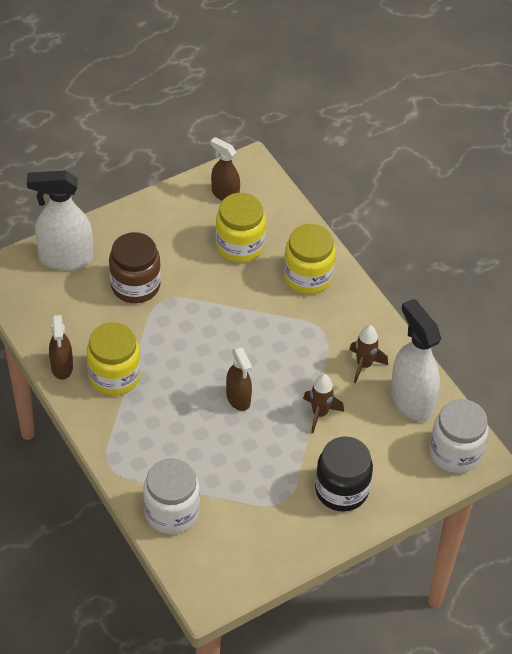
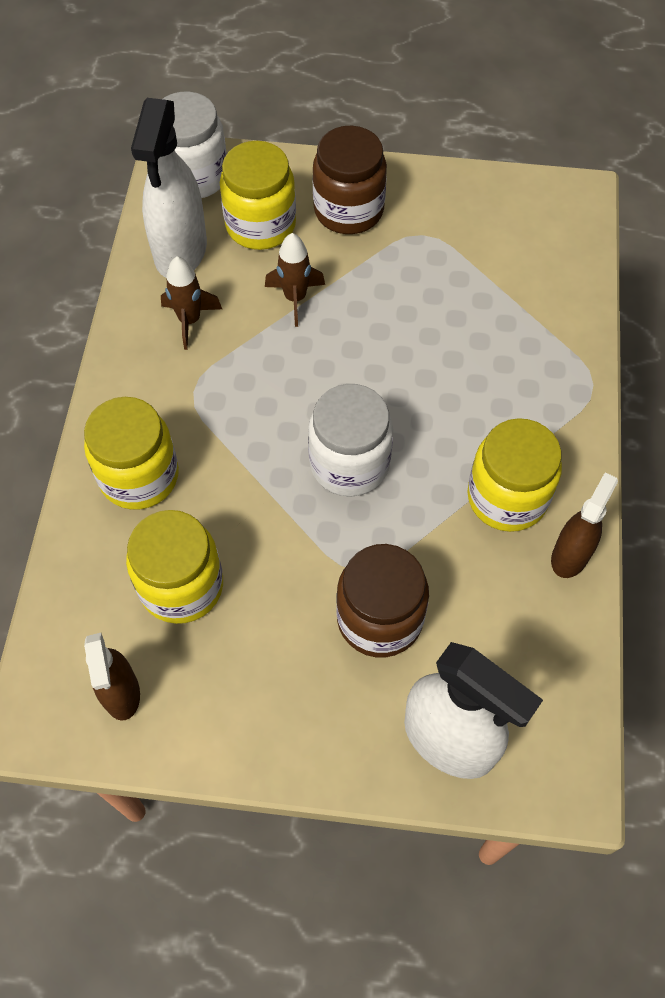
camera: 140 degrees left, 10 degrees up
white jar [143,458,200,534] -> white jar moved to [308,384,393,497]
brown spray bottle [226,346,252,411] -> none
black jar [315,436,373,512] -> brown jar [313,126,387,234]
none -> yellow jar [220,141,296,250]

